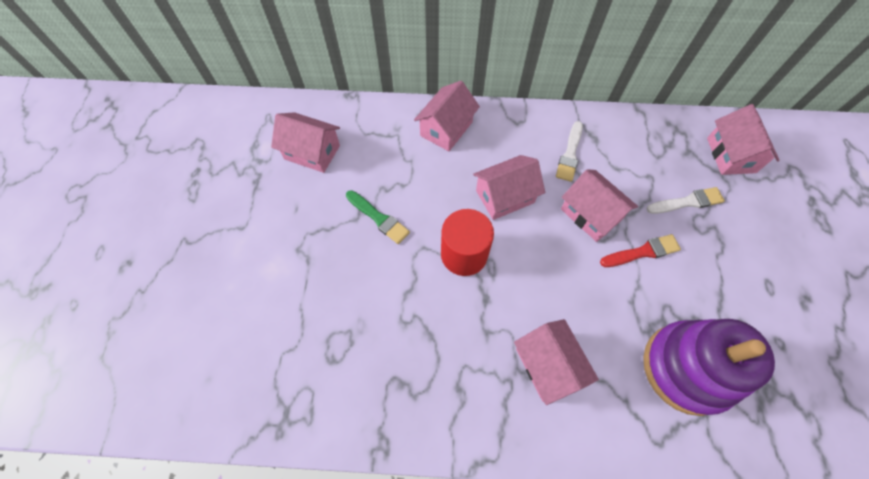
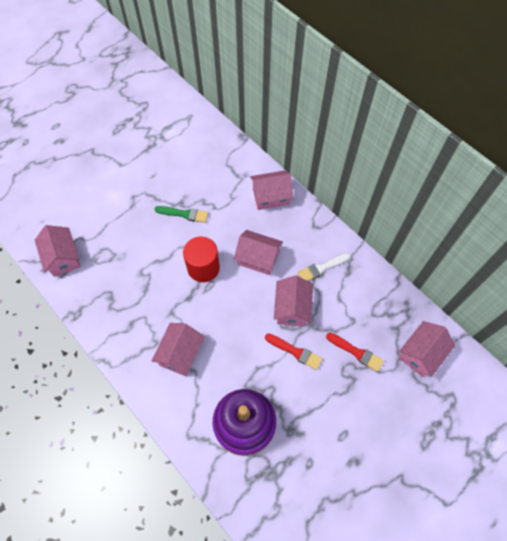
camera: 45 degrees right, 0 degrees up
pink house [271,112,340,173] -> pink house moved to [35,225,81,277]
green brush [346,190,410,244] -> green brush turned 75 degrees counterclockwise [155,206,208,223]
white brush [647,187,725,214] -> red brush [326,333,384,372]

